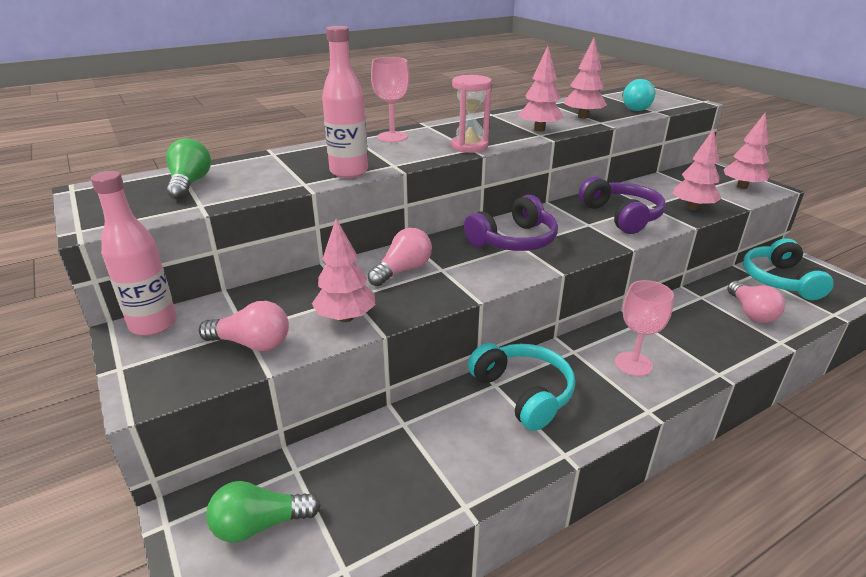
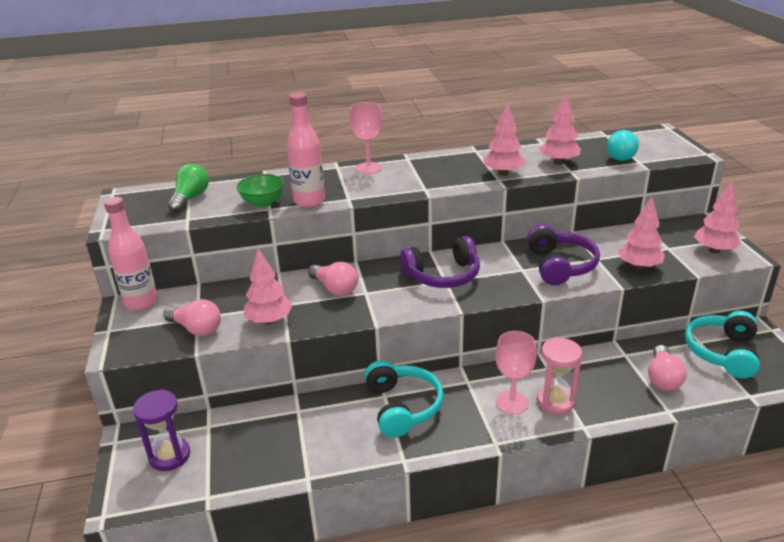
camera: 20 degrees right, 0 degrees up
green light bulb [206,481,321,543] -> purple hourglass [133,389,190,471]
pink light bulb [368,228,432,286] -> pink light bulb turned 75 degrees clockwise [308,262,358,296]
pink hourglass [451,75,492,153] -> pink hourglass moved to [537,337,582,414]
none -> green bowl [236,174,284,208]

